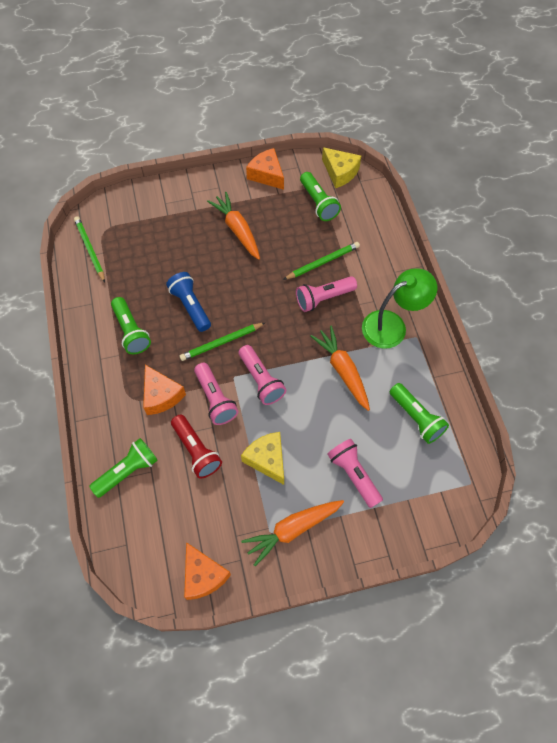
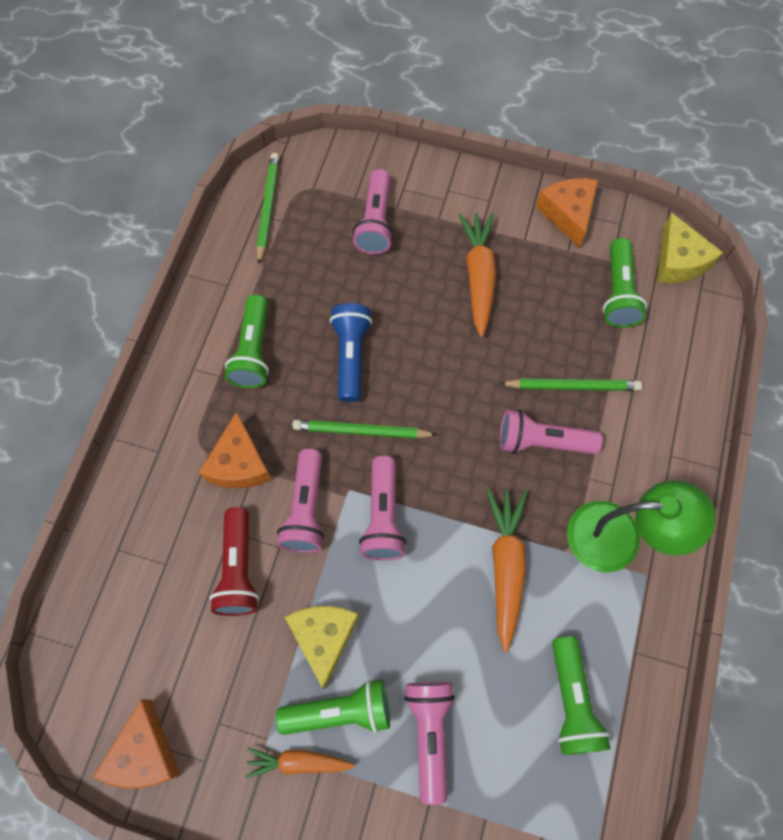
camera: 30 degrees right, 5 degrees up
green flashlight [89,438,158,498] -> green flashlight moved to [276,679,390,735]
orange carrot [241,500,344,566] -> orange carrot [245,748,355,778], size x0.62
none -> pink flashlight [353,169,393,254]

